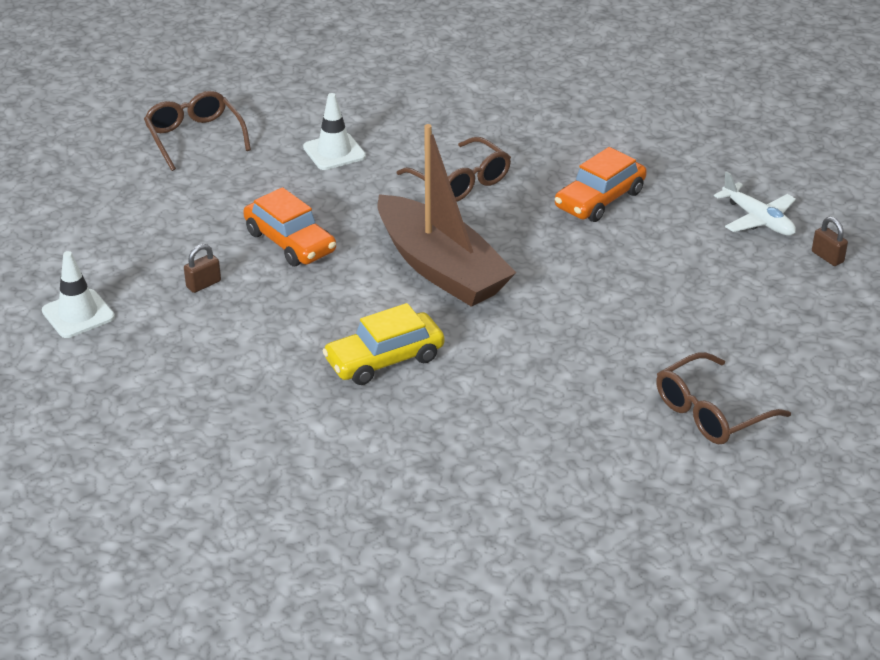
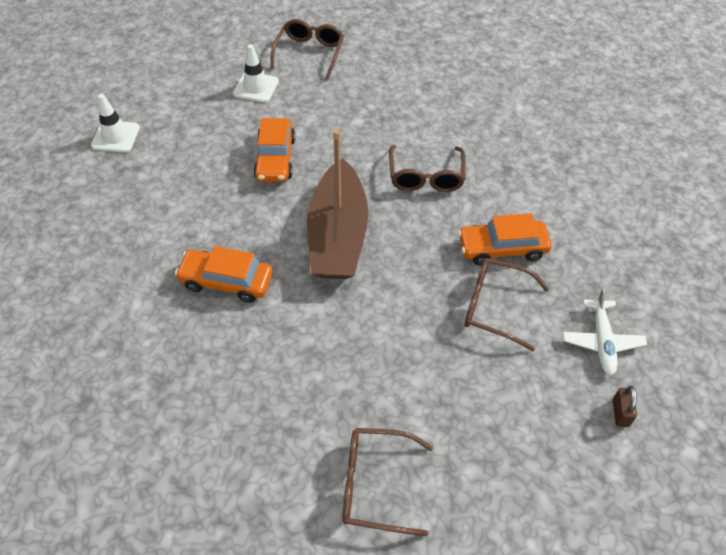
camera: 40 degrees right, 15 degrees up
brown padlock [184,244,221,293] -> none
white traffic cone [303,93,366,170] -> white traffic cone moved to [233,45,279,103]
yellow car [322,303,444,385] -> orange car [175,246,273,303]
none -> brown glasses [465,258,549,351]

